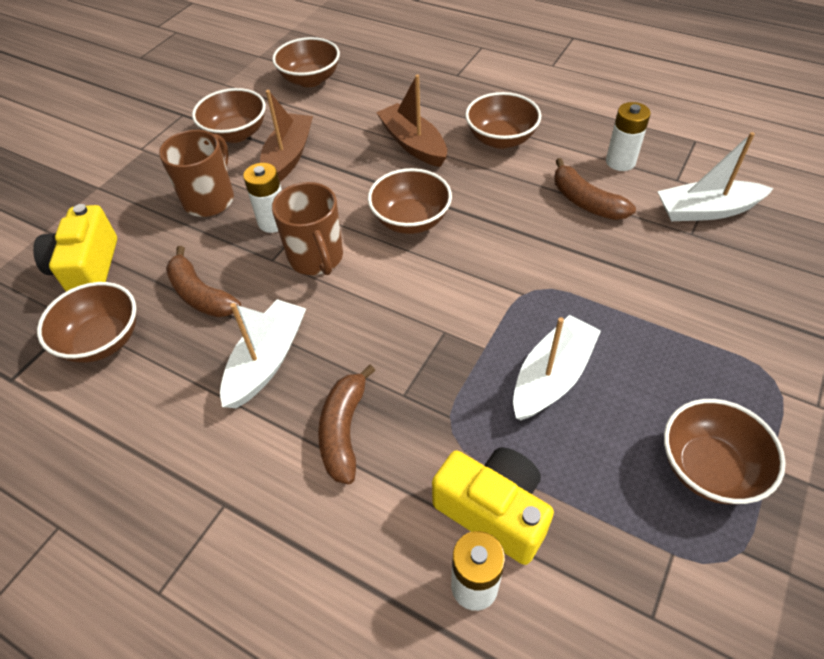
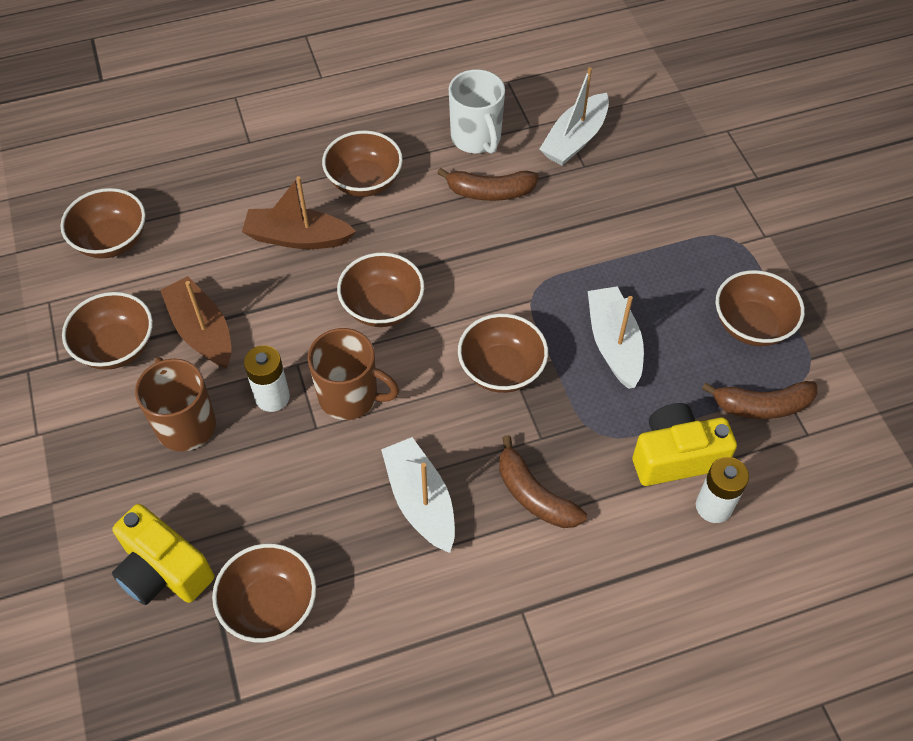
camera: 50 degrees left, 5 degrees up
brown banana [166,246,241,317] -> brown banana moved to [702,381,817,419]
white battery [606,102,651,171] -> white mug [449,69,505,154]
none -> brown bowl [458,313,548,393]

